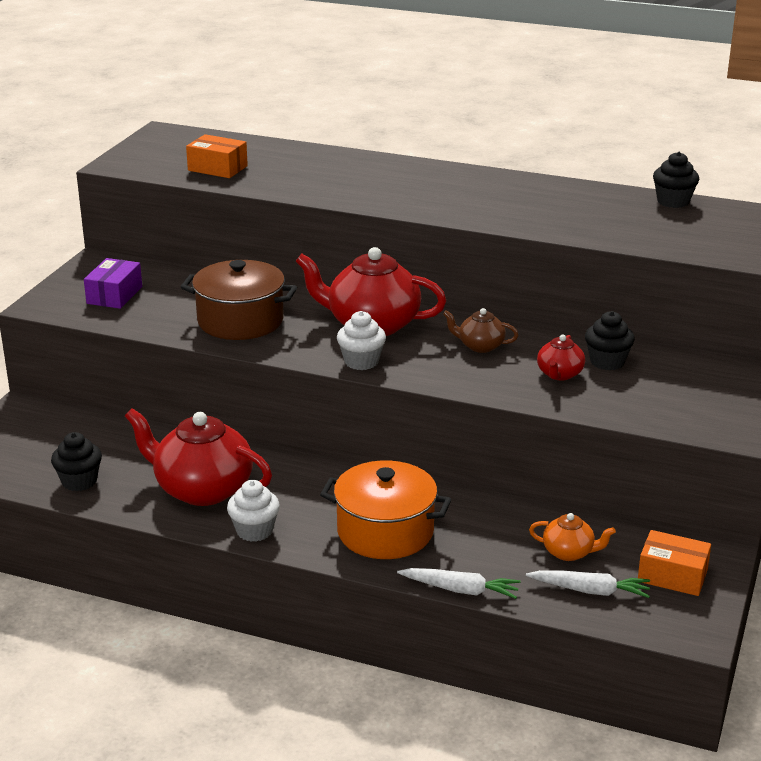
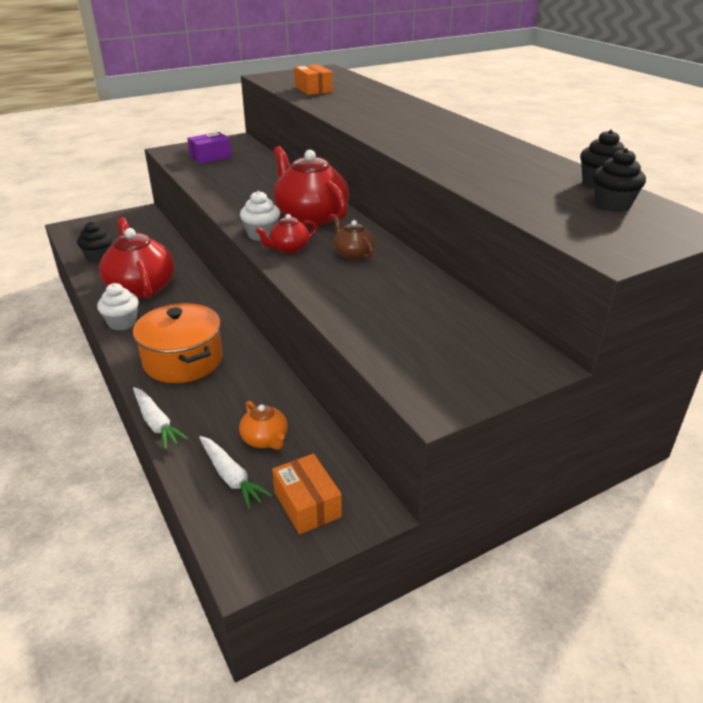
camera: 40 degrees right, 5 degrees up
brown pot [181,260,297,340] -> none
red teapot [537,335,585,380] -> red teapot moved to [256,214,317,253]
black cupcake [585,311,635,370] -> black cupcake moved to [593,148,646,212]

